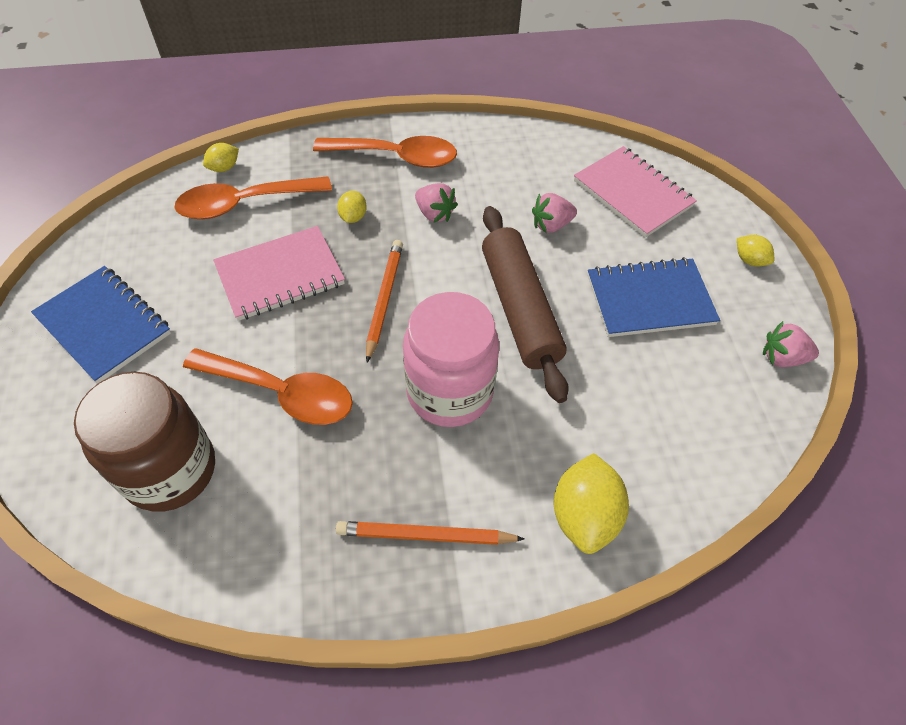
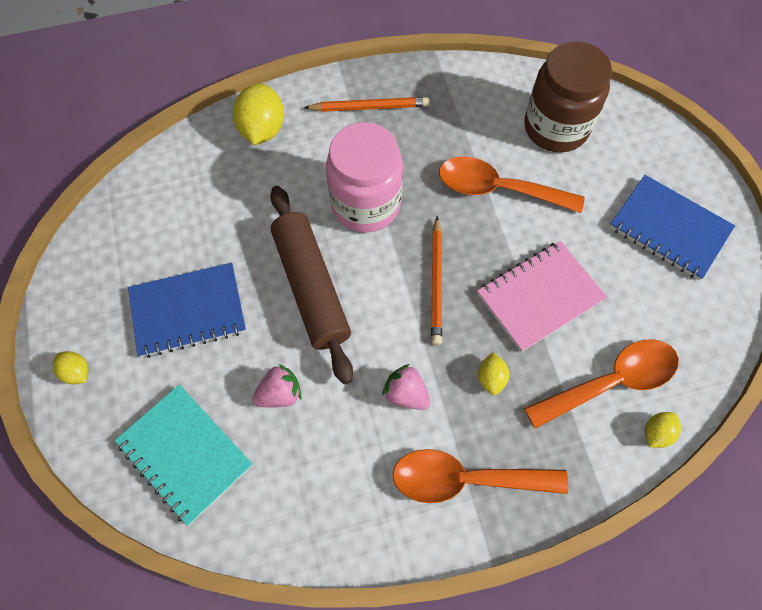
camera: 175 degrees right, 10 degrees up
pink notebook [574,146,697,238] -> turquoise notebook [115,384,253,526]
pink strawberry [763,321,819,367] -> none

